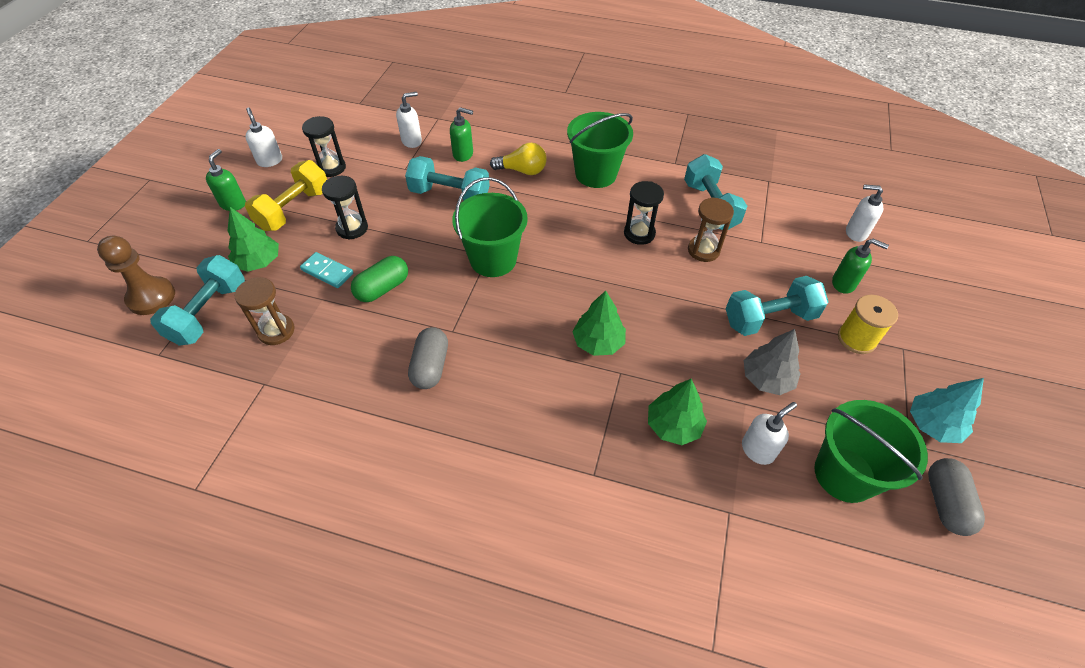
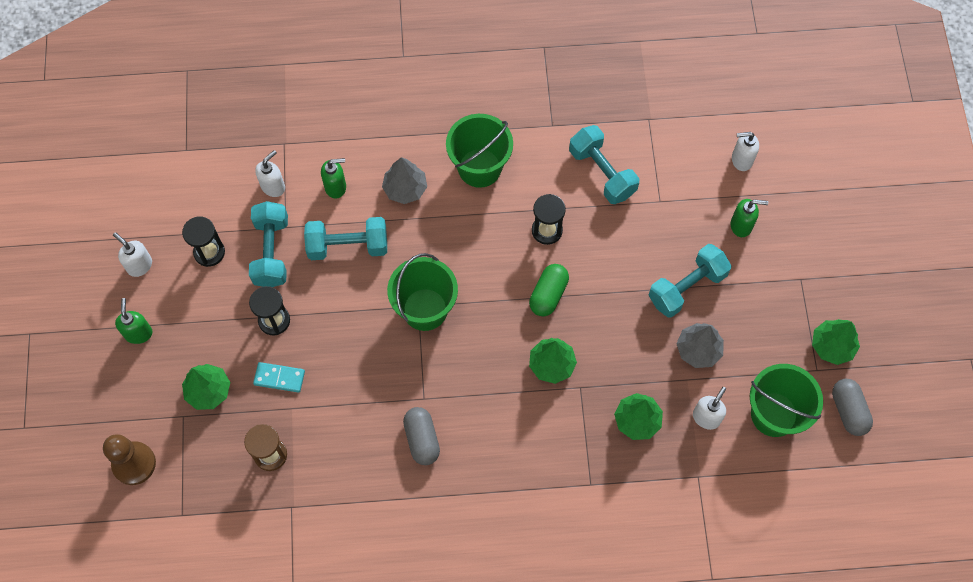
camera: 20 degrees left, 15 degrees up
turquoise dumbbell [150,255,245,346] -> turquoise dumbbell moved to [249,201,288,287]
yellow dumbbell [245,160,327,231] -> none
green capsule [351,256,408,302] -> green capsule moved to [529,264,569,316]
yellow light bulb [490,143,547,175] -> grey tree [382,157,427,204]
brown hourglass [688,197,734,262] -> none
yellow spool [838,295,898,354] -> none
turquoise tree [910,378,984,443] -> green tree [812,319,860,365]

